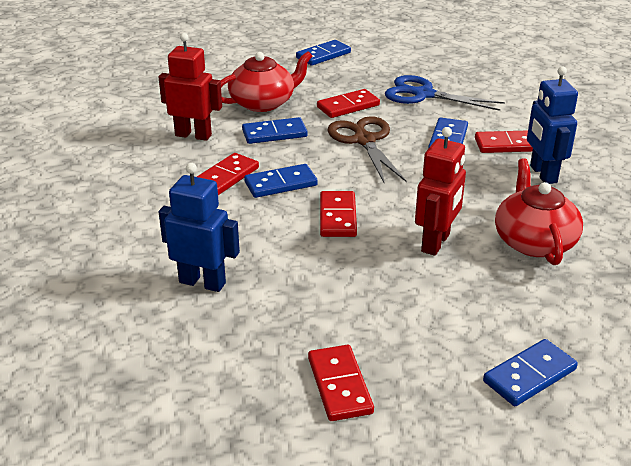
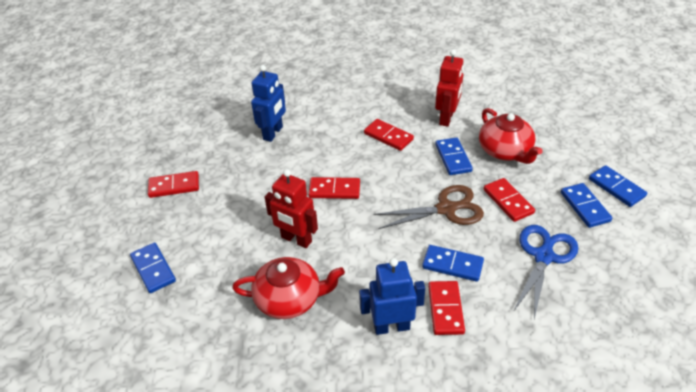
camera: 95 degrees right, 10 degrees up
blue domino [244,164,318,198] -> blue domino moved to [561,183,613,228]

